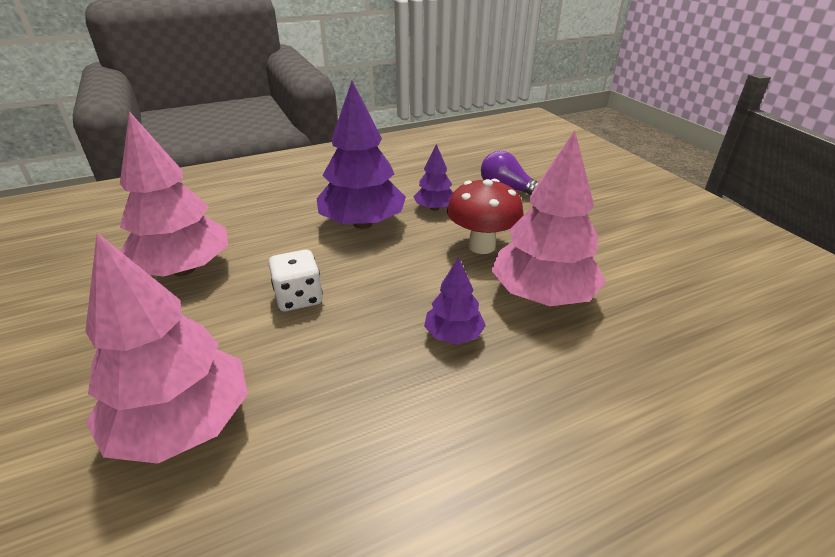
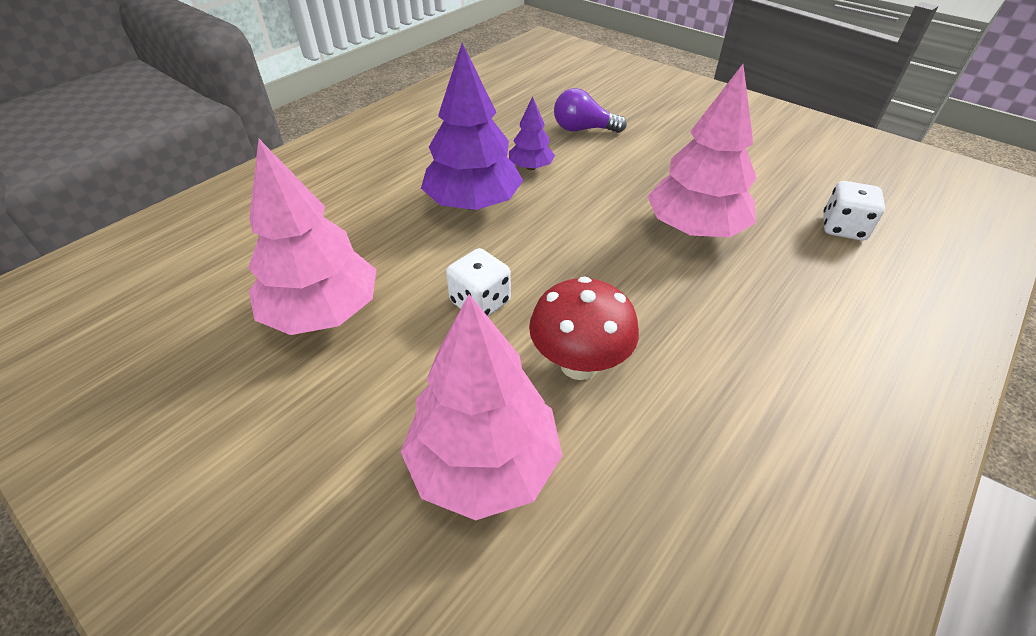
camera: 25 degrees left, 10 degrees up
purple tree [424,257,486,344] -> none
red mushroom [447,179,524,254] -> red mushroom moved to [529,276,639,380]
none -> white dice [823,181,885,241]

